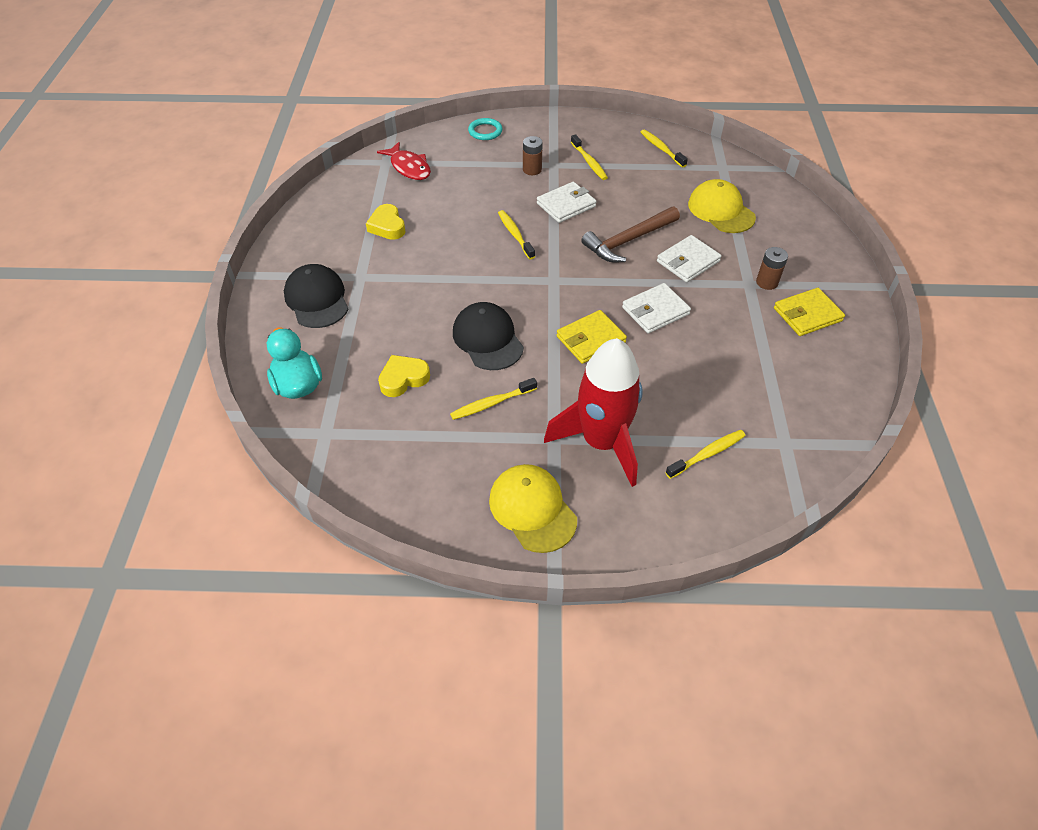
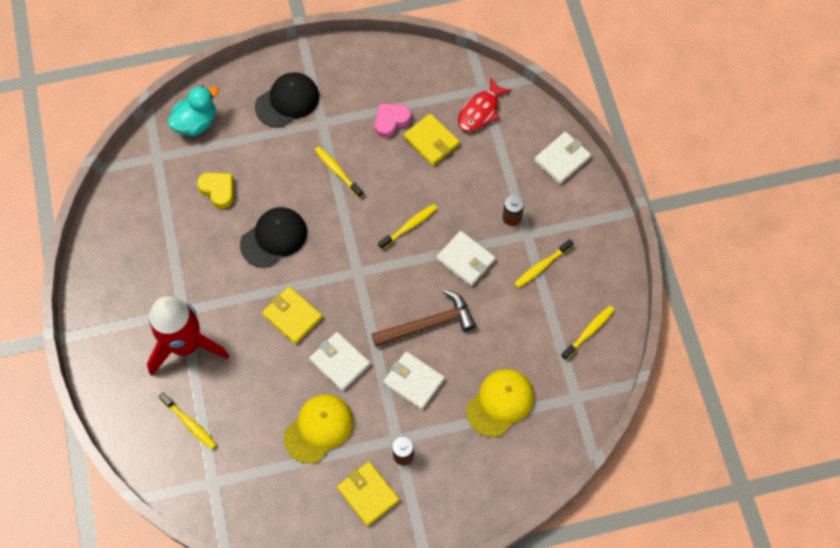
camera: 75 degrees right, 15 degrees up
yellow heart [366,204,405,240] -> pink heart [375,103,411,138]
yellow toothbrush [450,378,537,420] -> yellow toothbrush moved to [315,146,363,198]
turquoise ring [468,118,502,140] -> white wallet [534,132,591,184]
yellow cap [489,464,577,553] -> yellow cap moved to [284,394,354,464]
brown hammer [581,206,680,262] -> brown hammer turned 120 degrees clockwise [372,290,476,347]
none -> yellow wallet [404,113,459,165]

